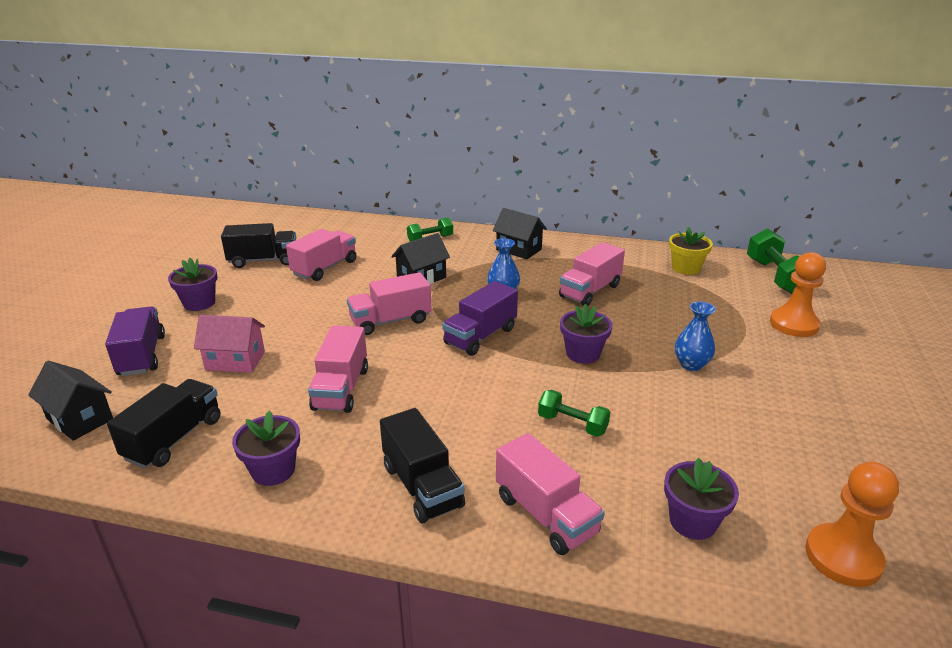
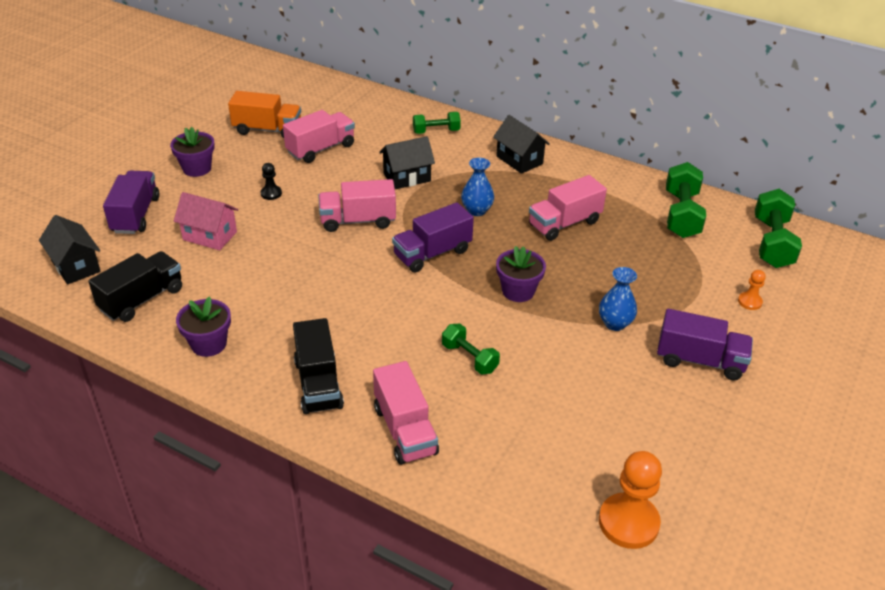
camera: 15 degrees right, 10 degrees up
black truck [221,223,297,268] -> orange truck [228,91,301,138]
pink truck [308,325,368,413] -> none
purple flower pot [664,458,739,540] -> none
yellow flower pot [669,227,713,275] -> green dumbbell [666,162,706,238]
orange pawn [770,252,826,337] -> orange pawn [738,270,766,310], size x0.50
none -> black pawn [261,163,282,200]
none -> purple truck [657,309,753,381]

